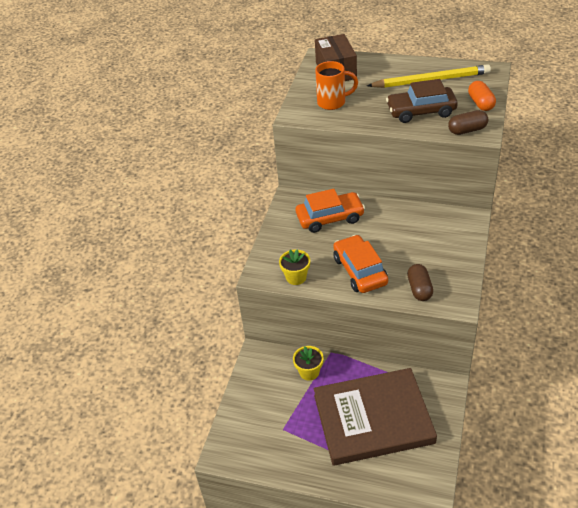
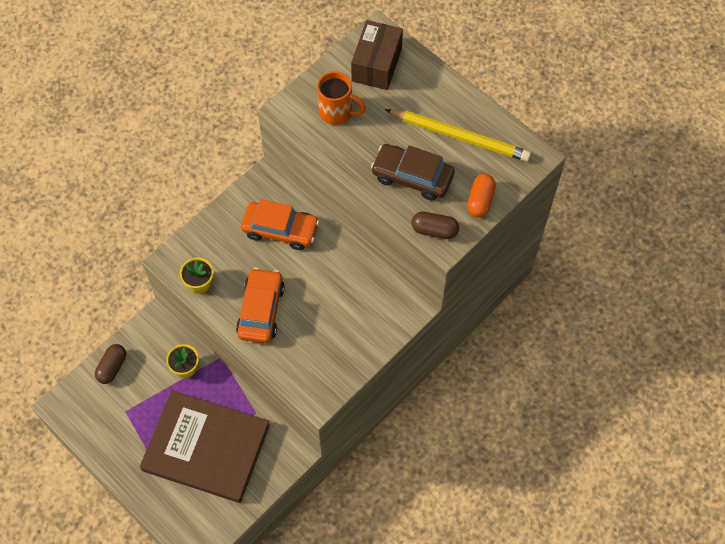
camera: 25 degrees right, 20 degrees up
brown capsule [407,264,433,301] -> brown capsule moved to [95,344,126,384]

